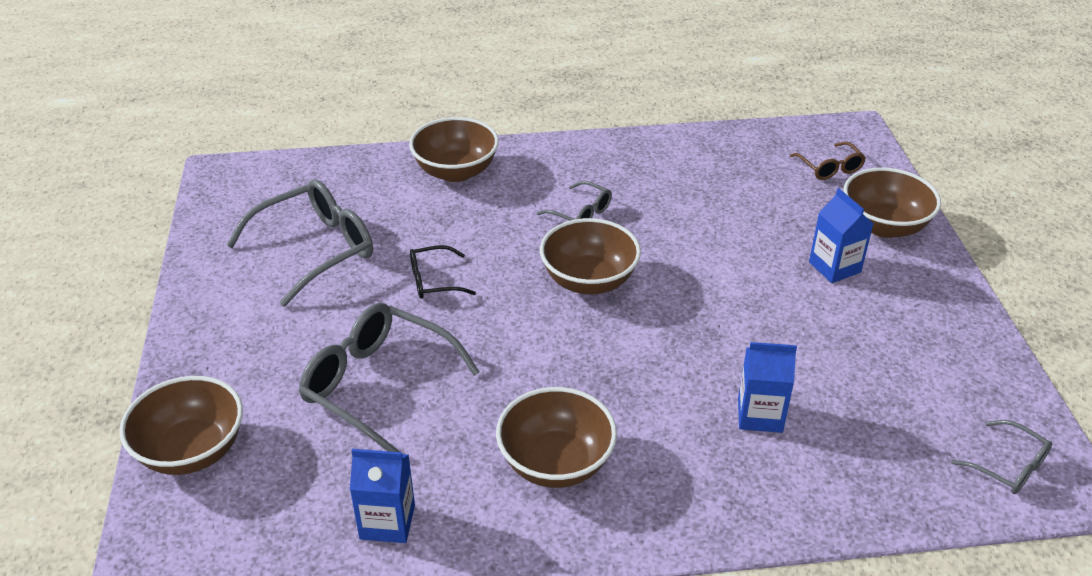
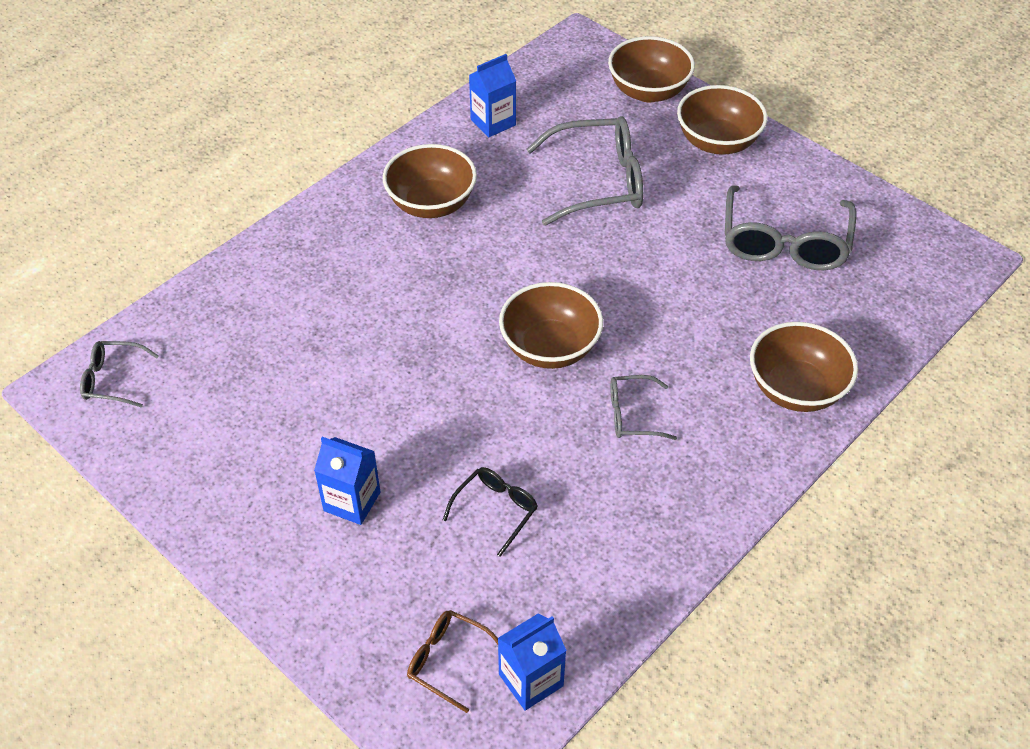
camera: 140 degrees right, 10 degrees up
black glasses [410,245,476,299] -> black glasses moved to [443,467,538,557]
blue carton [738,342,797,433] -> blue carton moved to [498,613,567,711]
brown bowl [843,167,941,238] -> brown bowl moved to [677,85,767,155]

